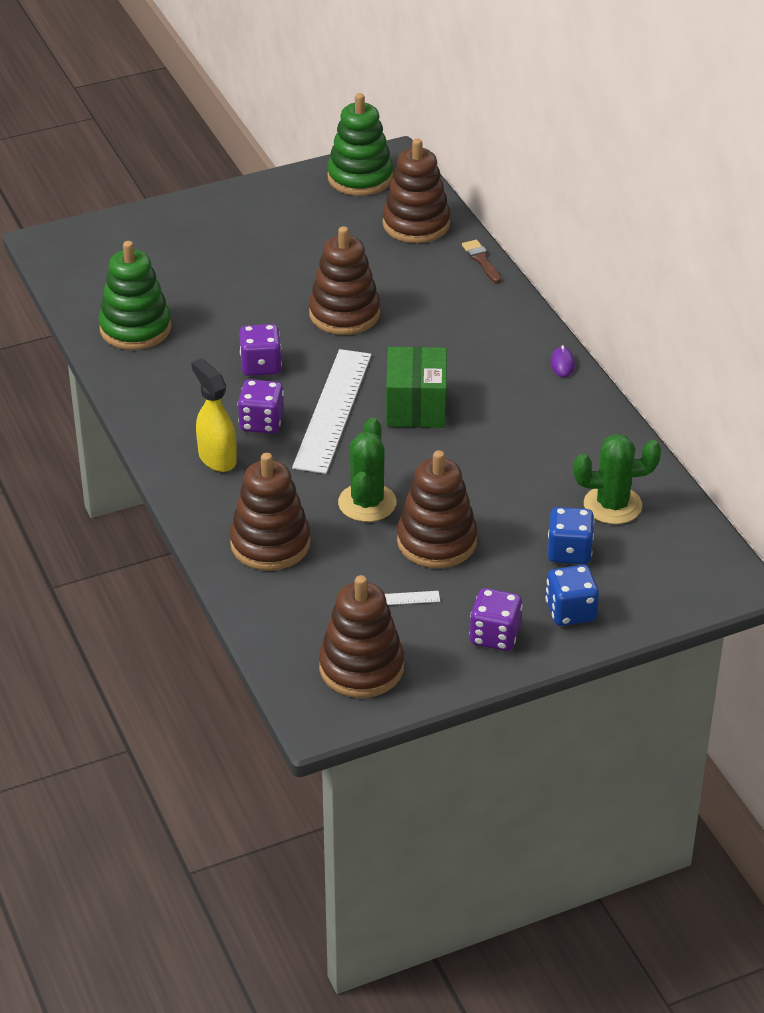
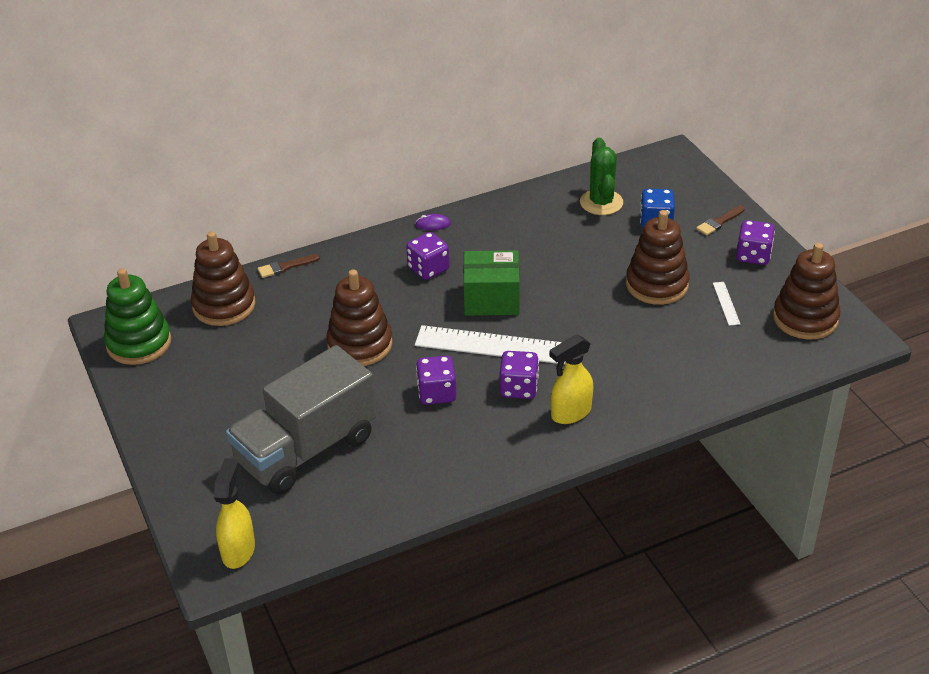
camera: 90 degrees left, 0 degrees up
green stacking toy [98,241,172,350] -> none
brown stacking toy [230,453,311,571] -> none
green cactus [338,418,397,522] -> none
blue dice [545,565,599,626] -> brown brush [696,206,745,235]
none -> yellow spray bottle [214,458,255,569]
none -> grey truck [226,345,376,494]
none -> purple dice [406,232,449,280]

